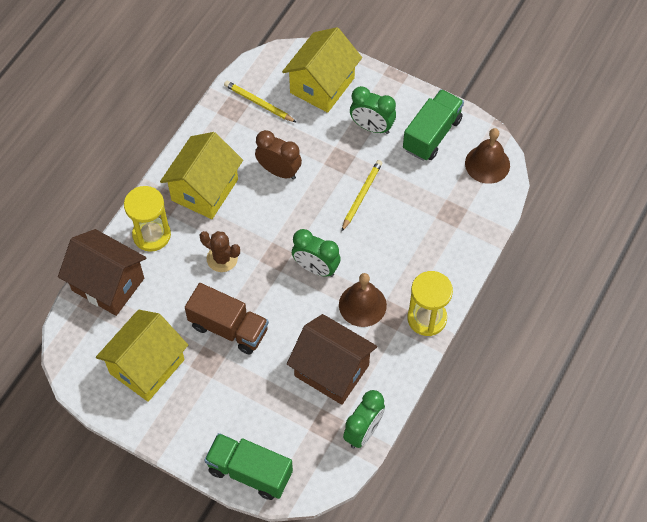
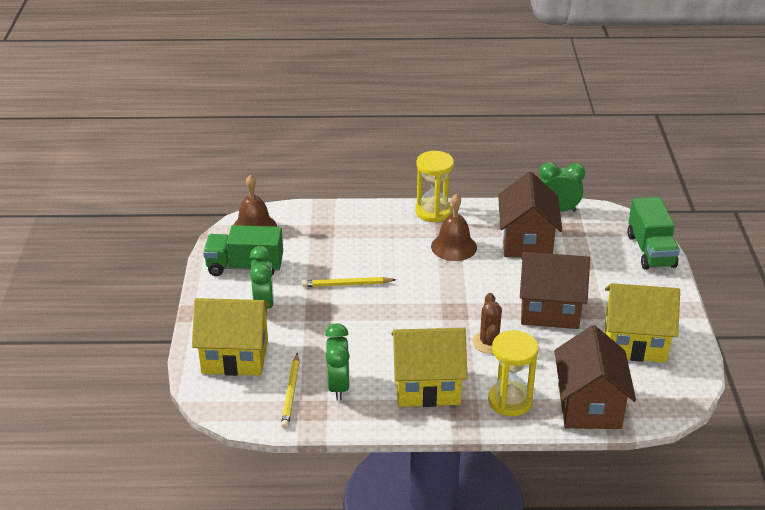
camera: 120 degrees left, 25 degrees down
brown truck [185,283,269,355] -> brown house [520,252,590,329]
brown clock [255,130,302,180] -> none
green clock [292,229,341,277] -> green clock moved to [325,323,350,401]

